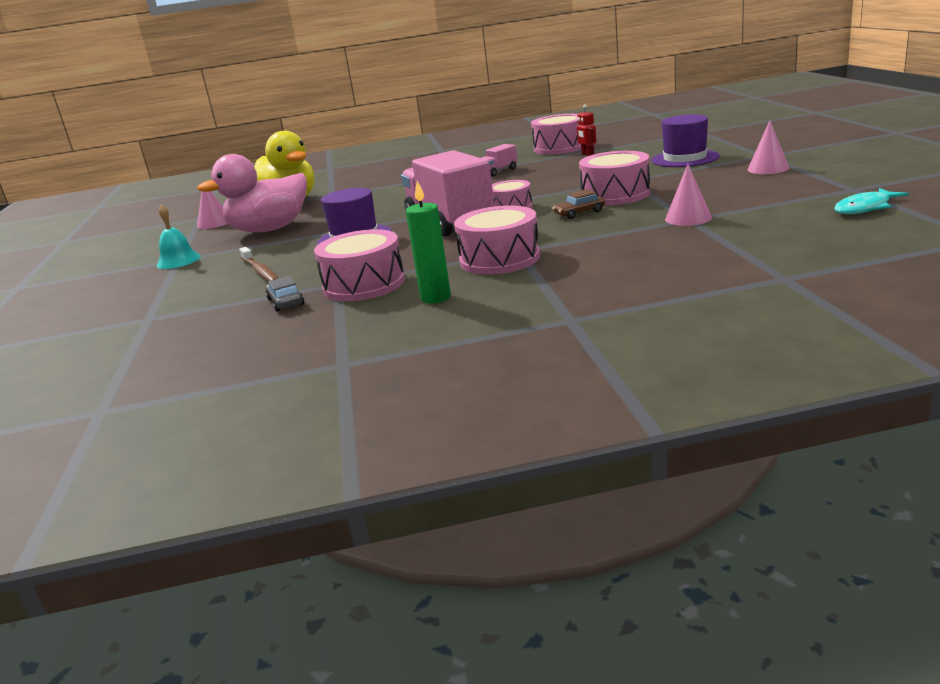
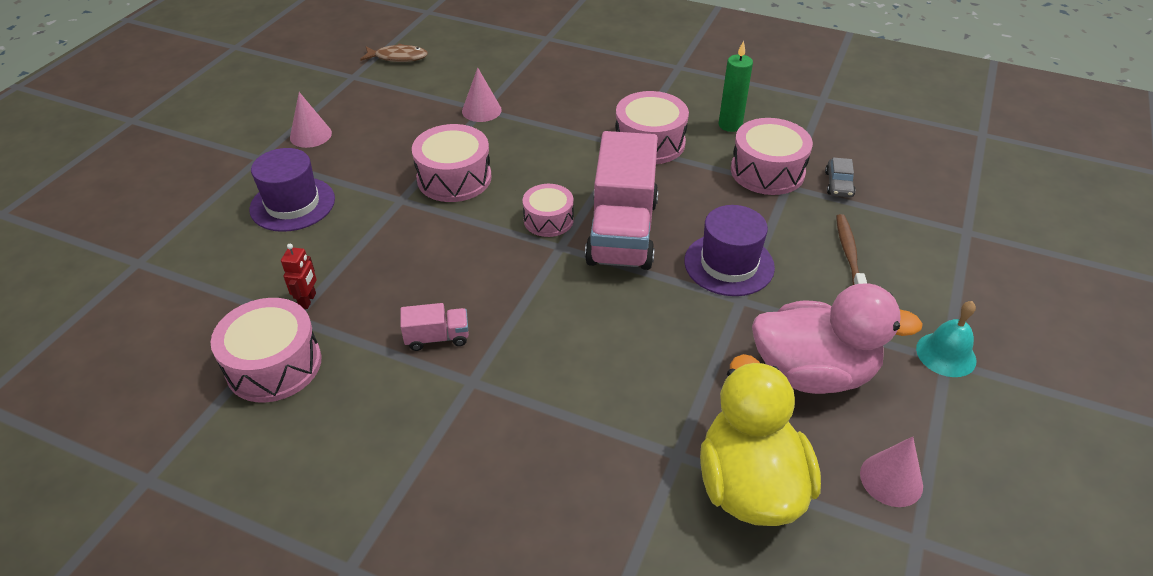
camera: 150 degrees left, 20 degrees up
brown car [552,189,605,219] -> none
turquoise fish [834,188,909,214] -> brown fish [360,43,428,62]

